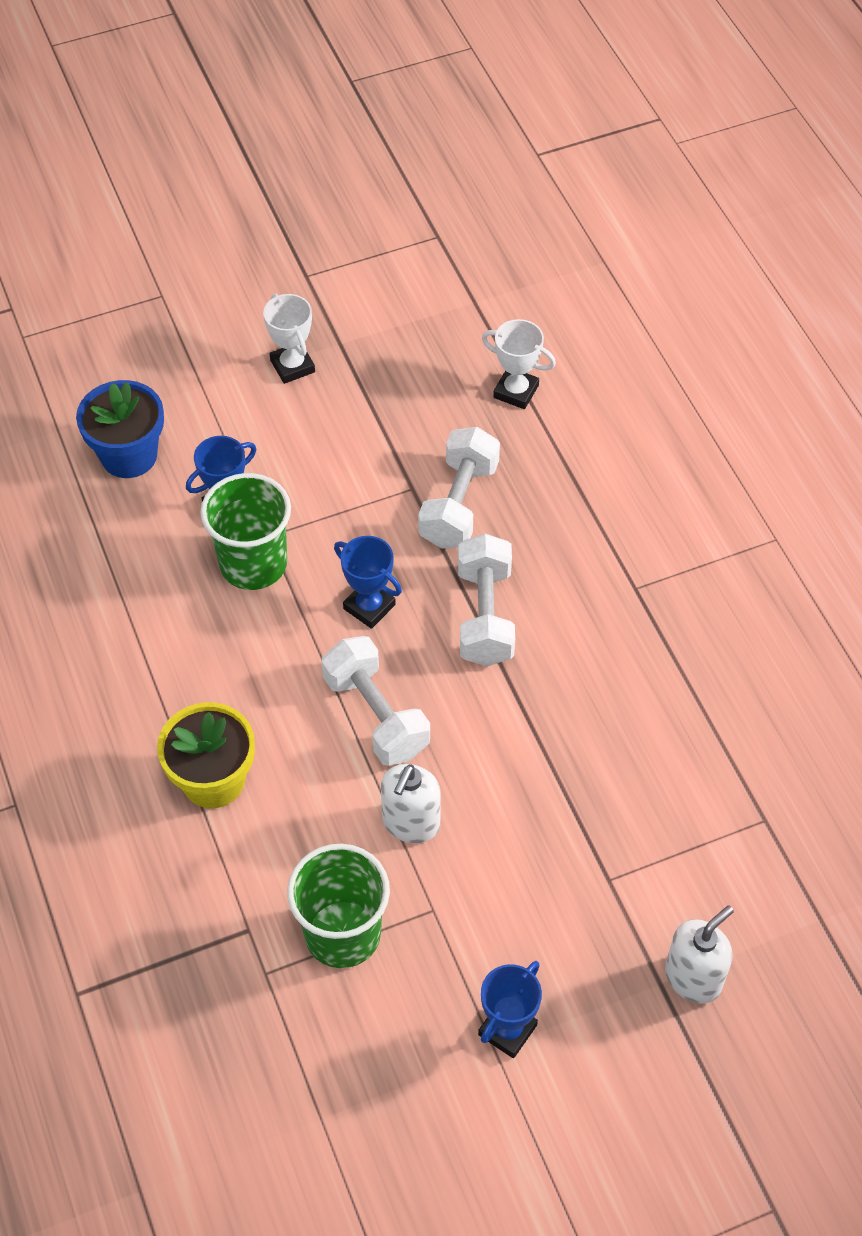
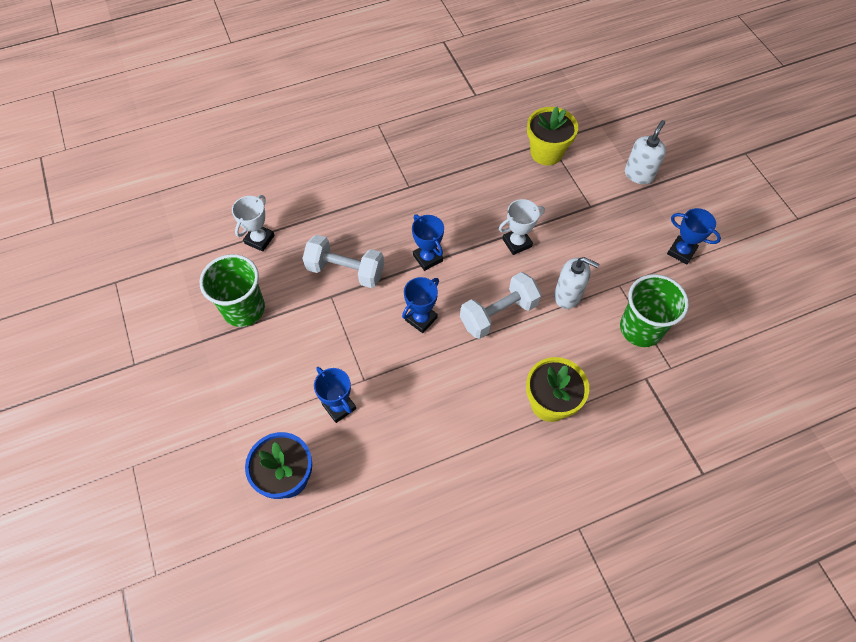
camera: 90 degrees left, 5 degrees up
green cup [200,473,291,590] -> green cup moved to [200,254,265,327]
white trophy [263,293,315,384] -> white trophy moved to [499,199,545,255]
white dumbbell [458,534,515,666] -> blue trophy [412,215,444,271]
white soap dispenser [665,905,734,1003] -> white soap dispenser turned 75 degrees clockwise [625,120,666,184]
none -> yellow flower pot [527,107,578,166]

